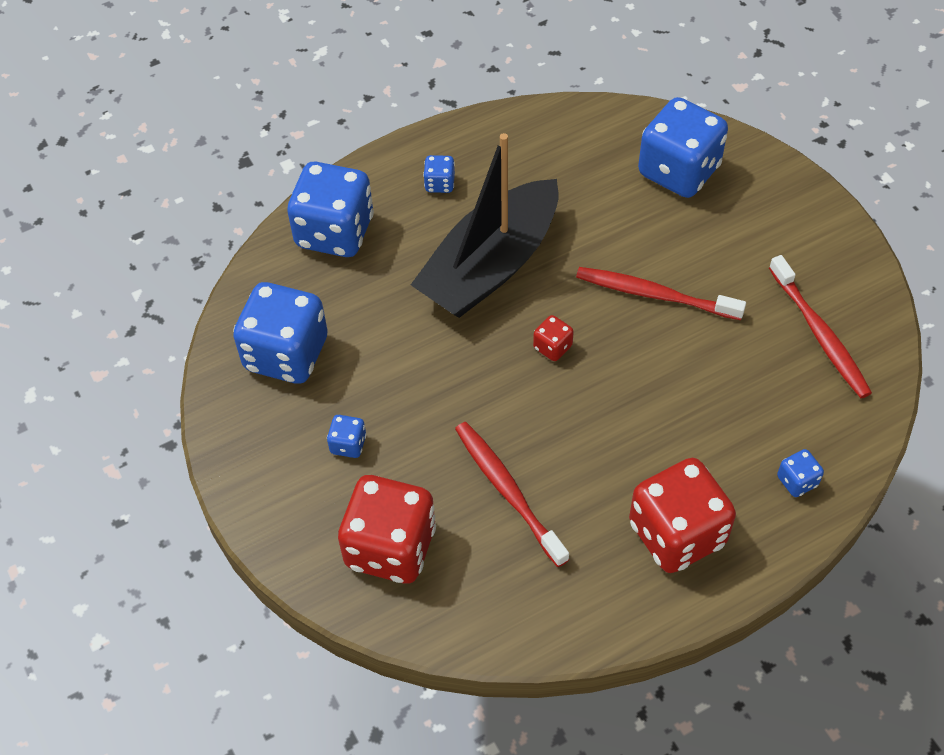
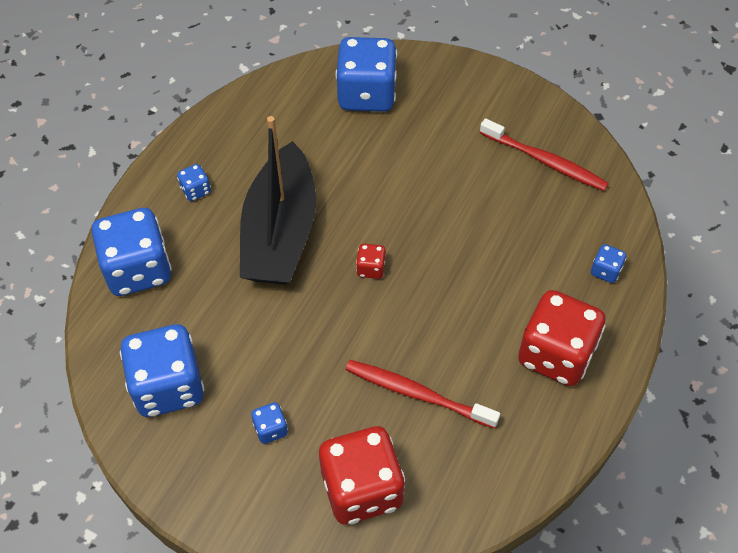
camera: 35 degrees left, 0 degrees up
red toothbrush [576,267,746,320] -> none

